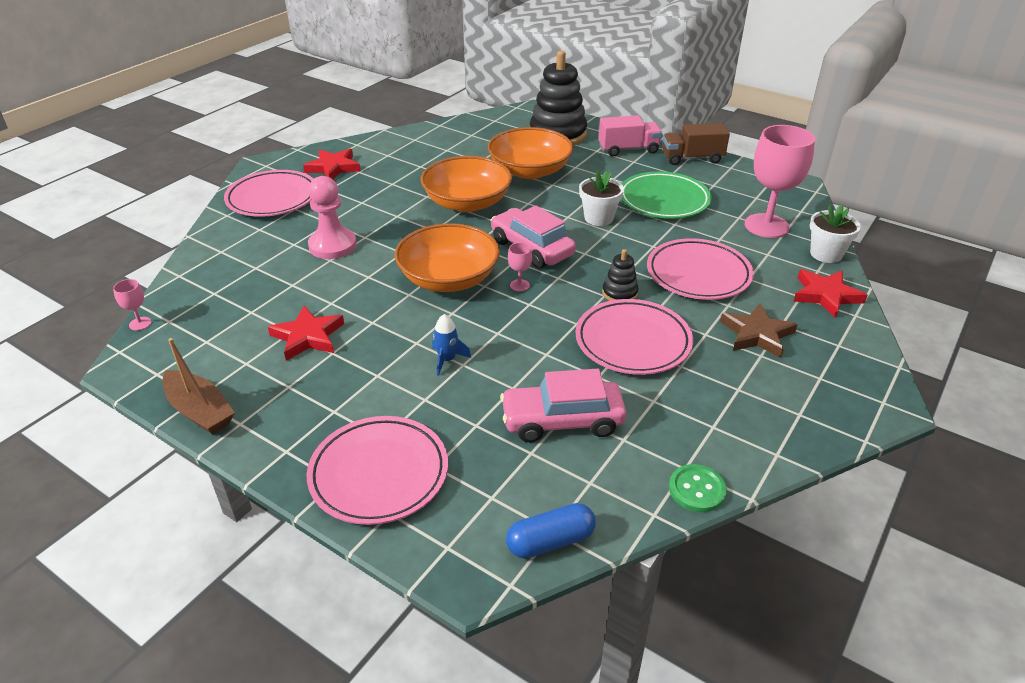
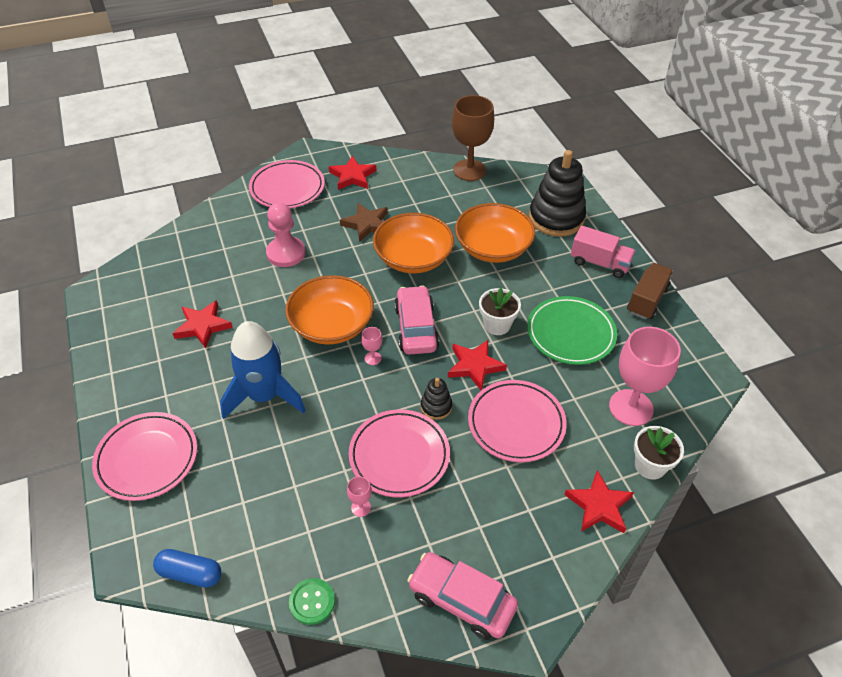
camera: 35 degrees right, 10 degrees up
pink goblet [113,279,151,331] -> pink goblet moved to [347,476,372,517]
brown boat [163,338,235,435] -> none
blue rocket [432,314,471,376] -> blue rocket [220,321,306,419], size x2.41
pink car [500,369,626,442] -> pink car moved to [407,552,518,640]
brown truck [662,123,730,165] -> brown truck turned 90 degrees clockwise [627,263,673,320]
brown star [720,303,798,358] -> brown star moved to [340,203,387,242]
none -> red star [448,340,507,390]
none -> brown goblet [452,95,494,181]

